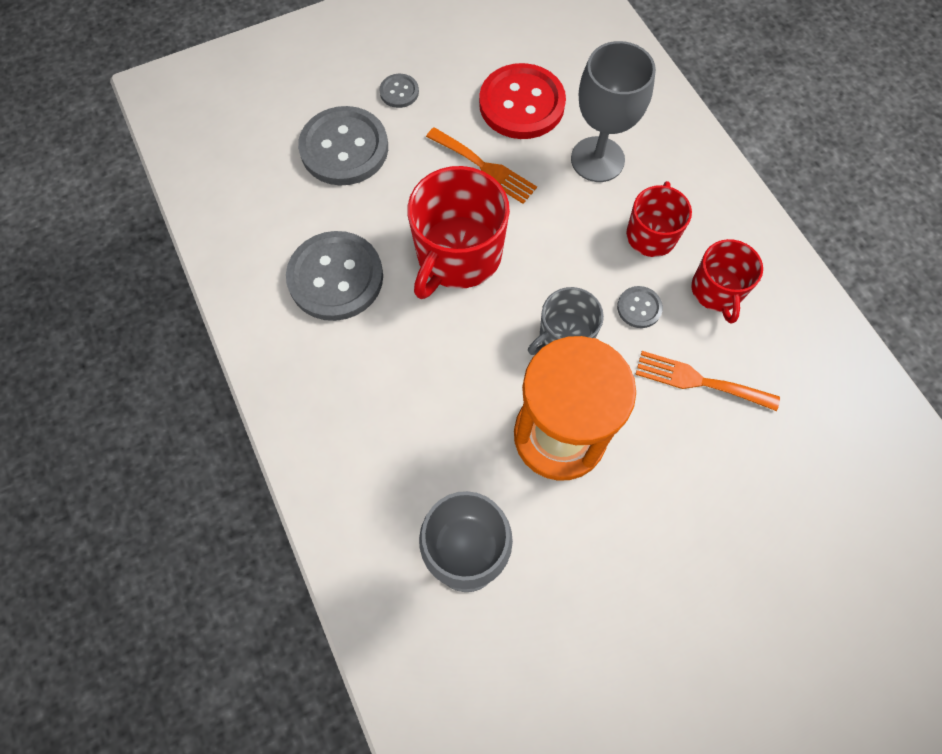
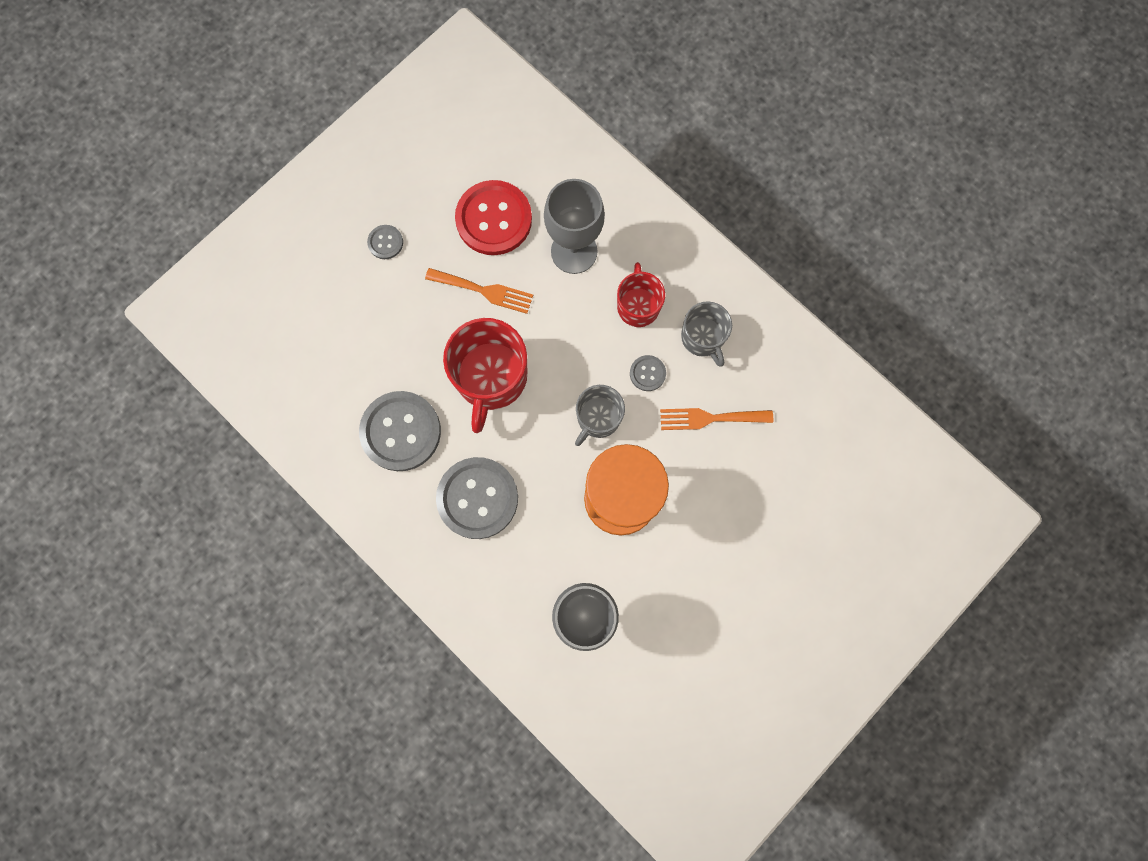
camera: 20 degrees left, 10 degrees up
grey button [298,106,388,185] -> grey button moved to [436,457,518,539]
red mug [691,239,763,324] -> grey mug [681,301,732,367]

